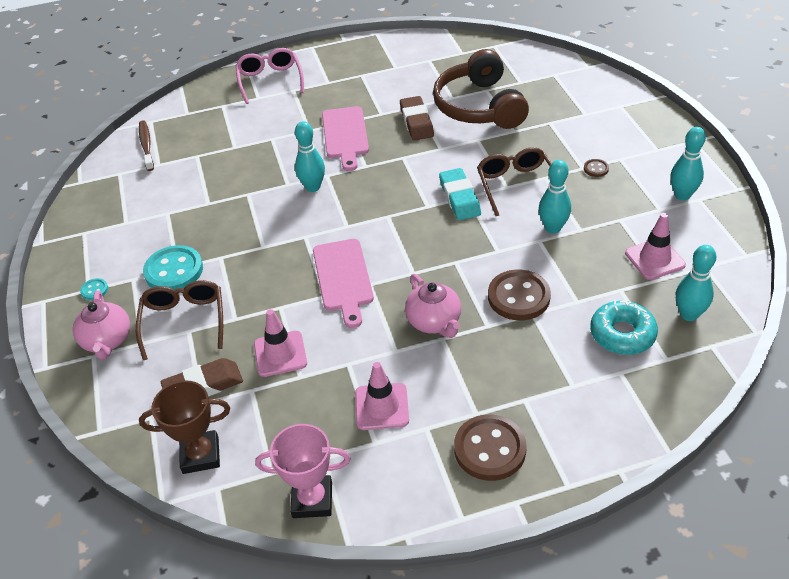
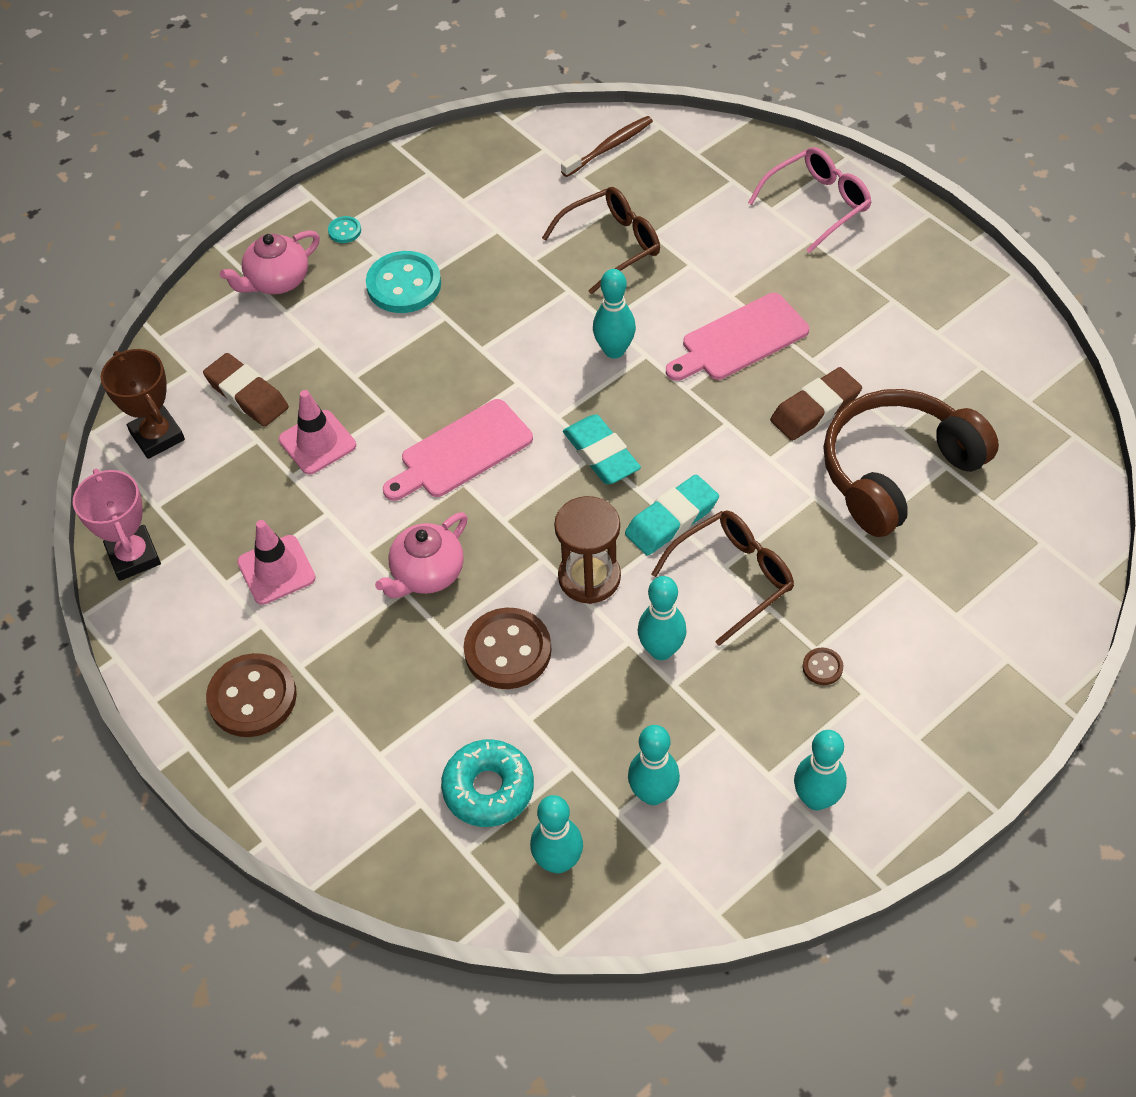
camera: 65 degrees right, 10 degrees up
brown glasses [136,280,223,360] -> brown glasses moved to [542,187,660,294]
pink traffic cone [625,213,686,280] -> turquoise bowling pin [628,725,680,805]
none -> brown hourglass [554,496,621,604]
none -> turquoise eraser [563,414,641,484]

